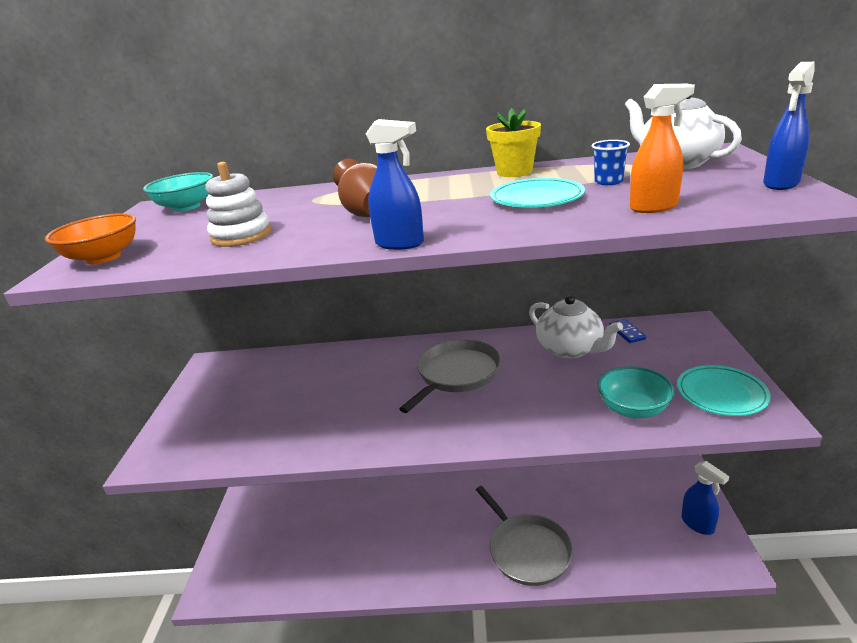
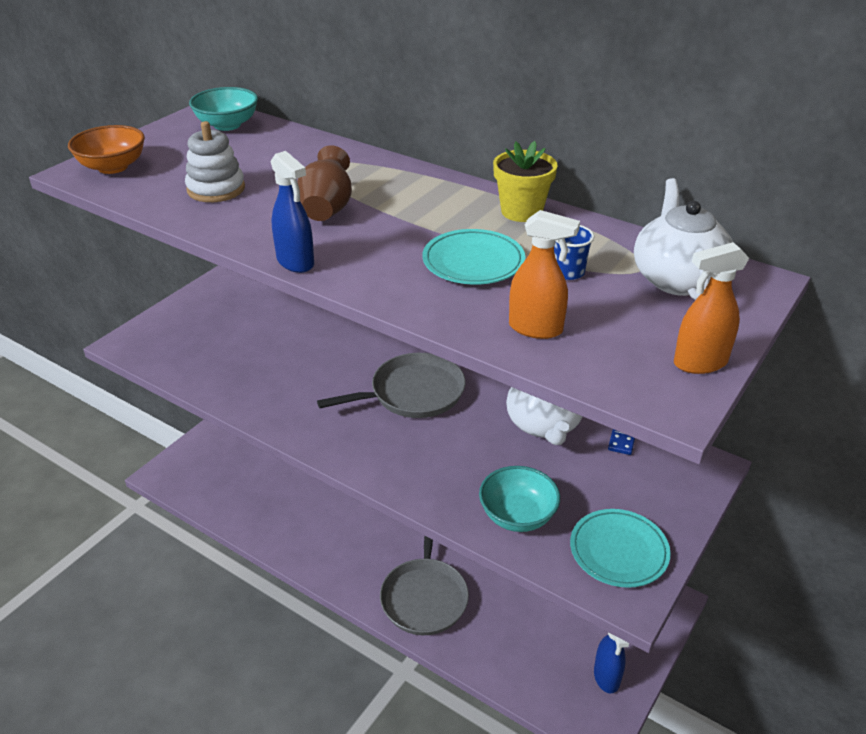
camera: 30 degrees right, 10 degrees up
blue spray bottle [763,62,815,190] -> orange spray bottle [674,242,749,374]

